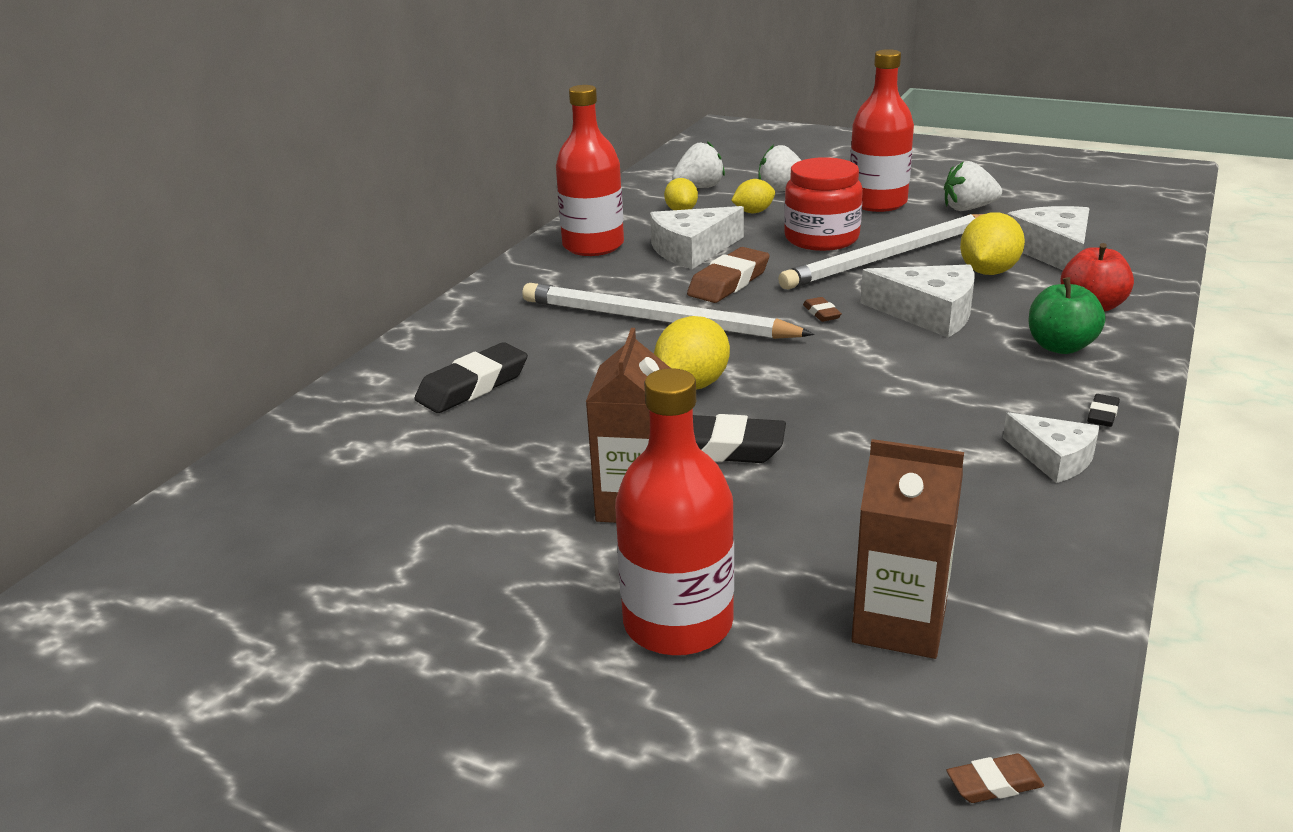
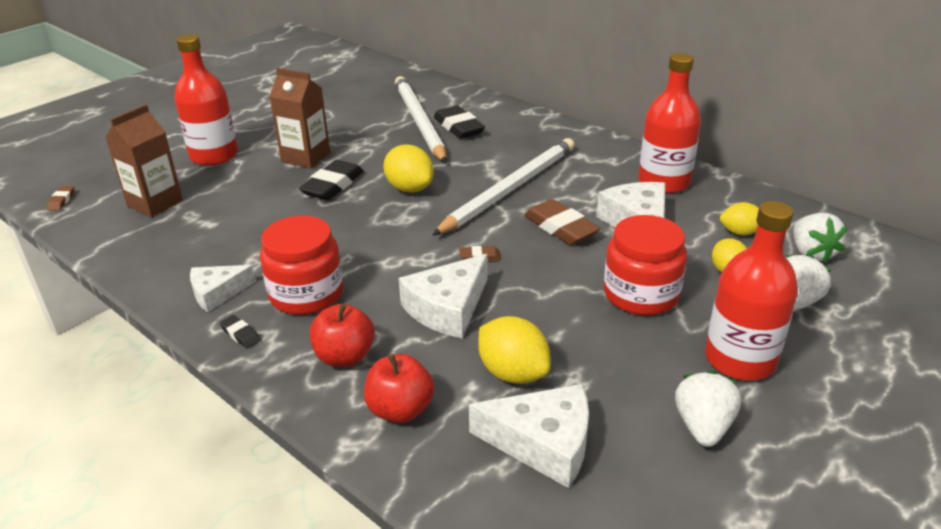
camera: 105 degrees right, 5 degrees up
white pencil [778,214,983,290] -> white pencil moved to [395,76,447,163]
green apple [1029,277,1105,354] -> red apple [309,303,375,367]
none -> red jar [260,216,343,315]

